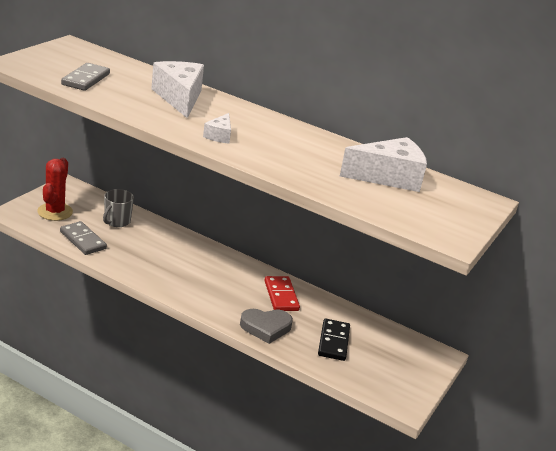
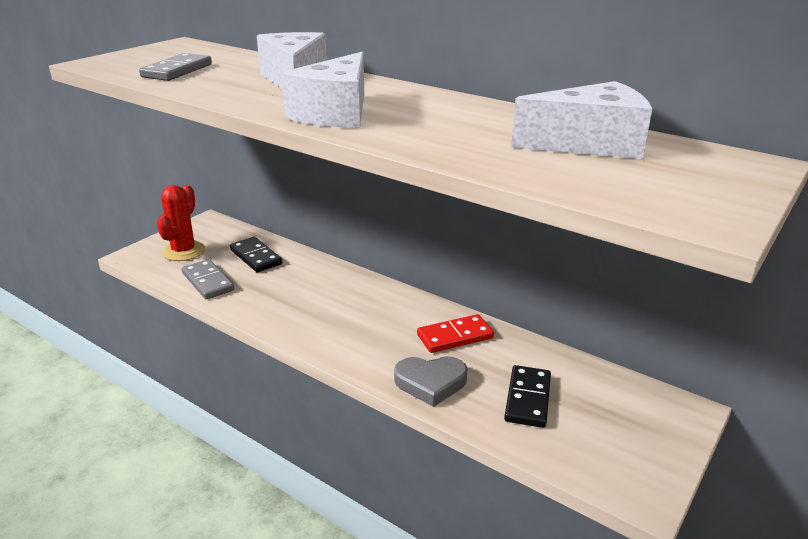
camera: 10 degrees right, 0 degrees up
grey mug [103,189,134,227] -> black domino [230,237,282,272]
white cheese [203,113,231,144] -> white cheese [282,52,364,128], size x2.00
red domino [264,276,300,311] -> red domino turned 75 degrees clockwise [417,314,494,353]

